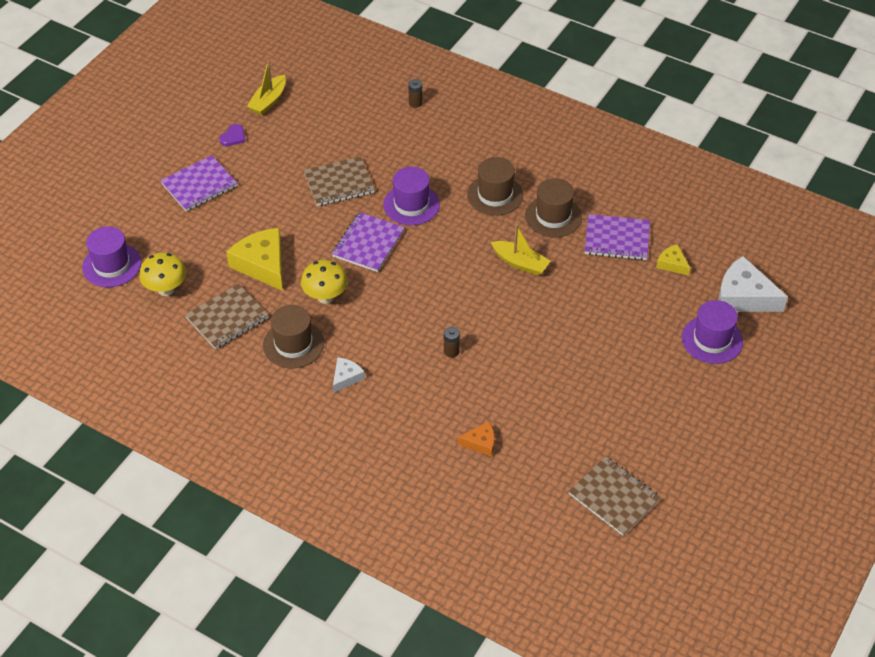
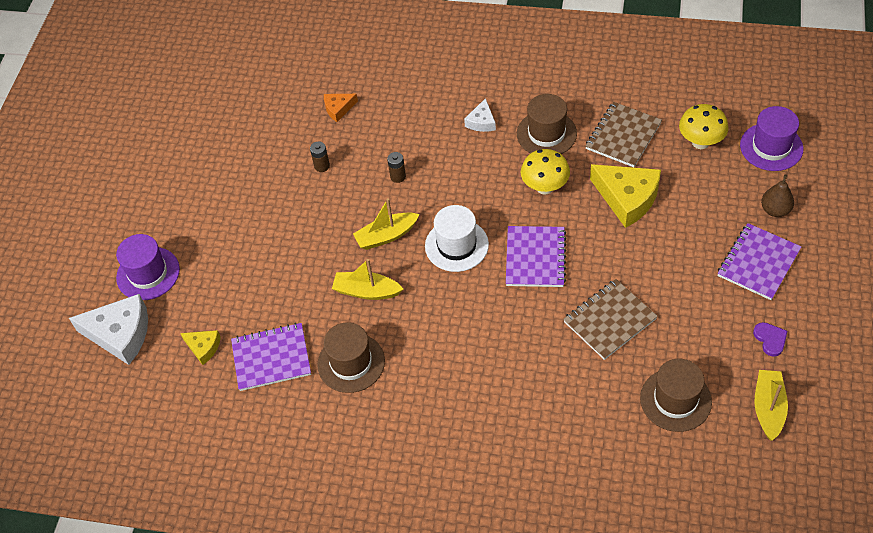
camera: 165 degrees right, 5 degrees up
purple heart [219,124,245,146] -> purple heart turned 150 degrees clockwise [753,322,787,357]
purple hat [383,167,440,225] -> none
brown battery [408,79,422,108] -> brown battery moved to [310,141,330,172]
brown hat [467,157,523,216] -> brown hat moved to [640,359,712,432]
brown notebook [568,456,661,536] -> none
none -> yellow boat [353,198,420,250]
none -> white hat [425,205,489,272]
none -> brown pear [761,174,794,217]

